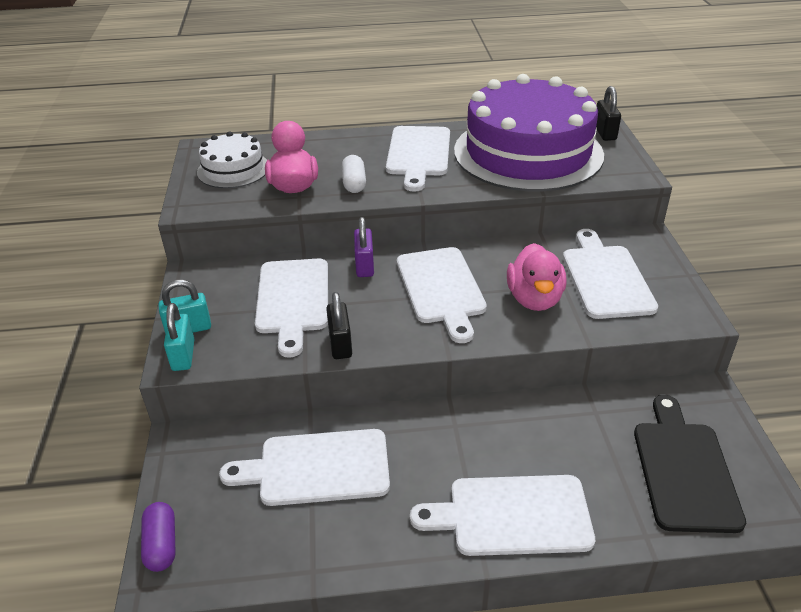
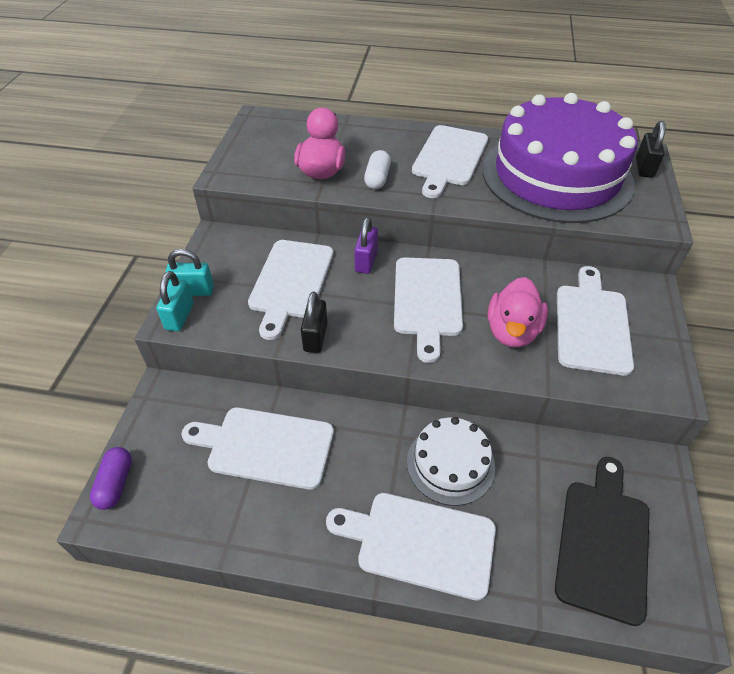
camera: 15 degrees right, 10 degrees up
white cake [197,132,267,188] -> white cake moved to [407,417,495,506]

